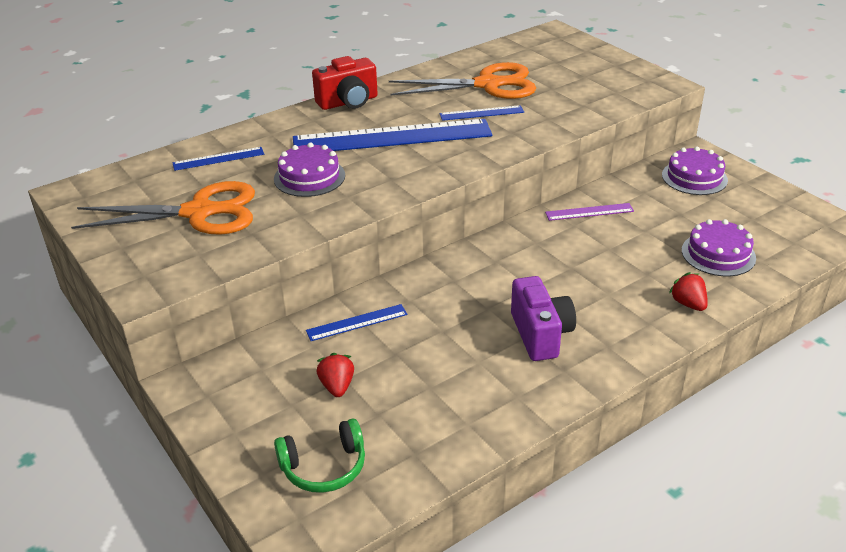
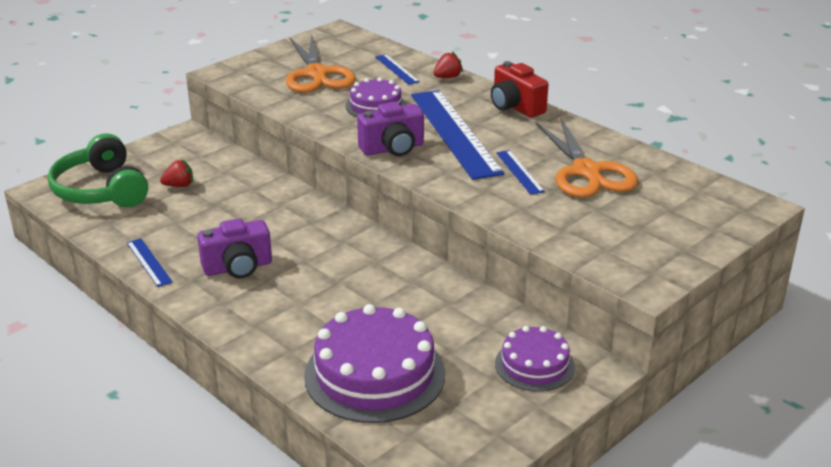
camera: 80 degrees right, 5 degrees down
green headphones [274,418,365,493] -> green headphones [48,133,148,207], size x1.69
blue ruler [306,304,407,341] -> blue ruler moved to [127,238,173,287]
purple ruler [545,203,634,221] -> none
red strawberry [669,272,708,311] -> red strawberry moved to [433,51,463,78]
purple cake [682,219,756,276] -> purple cake [304,304,445,423], size x1.75
none -> purple camera [357,102,424,156]

